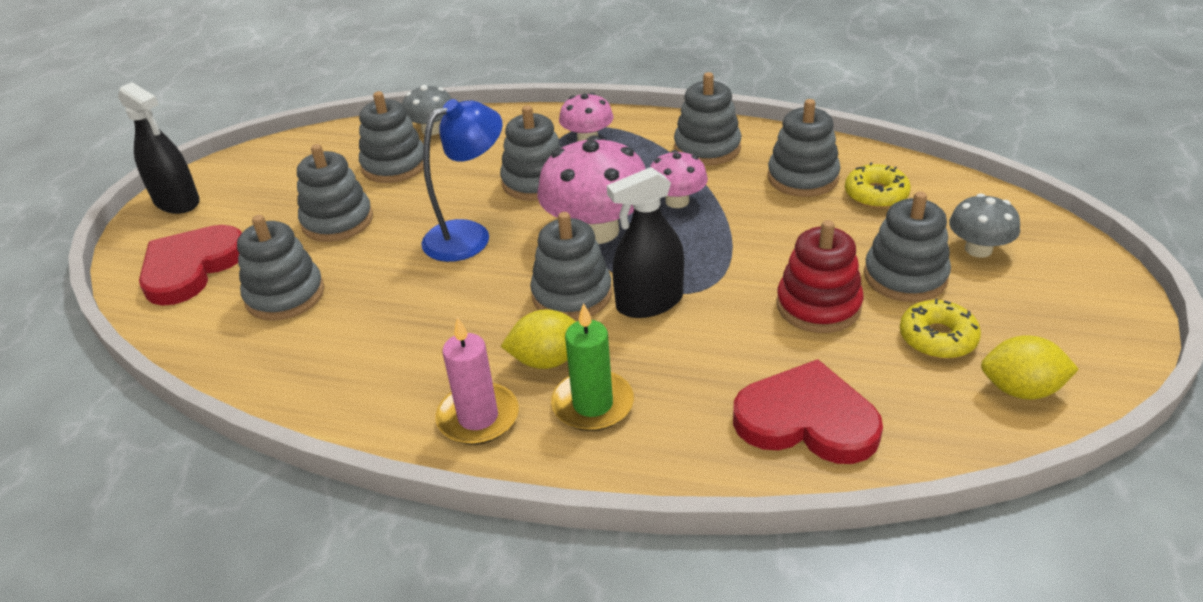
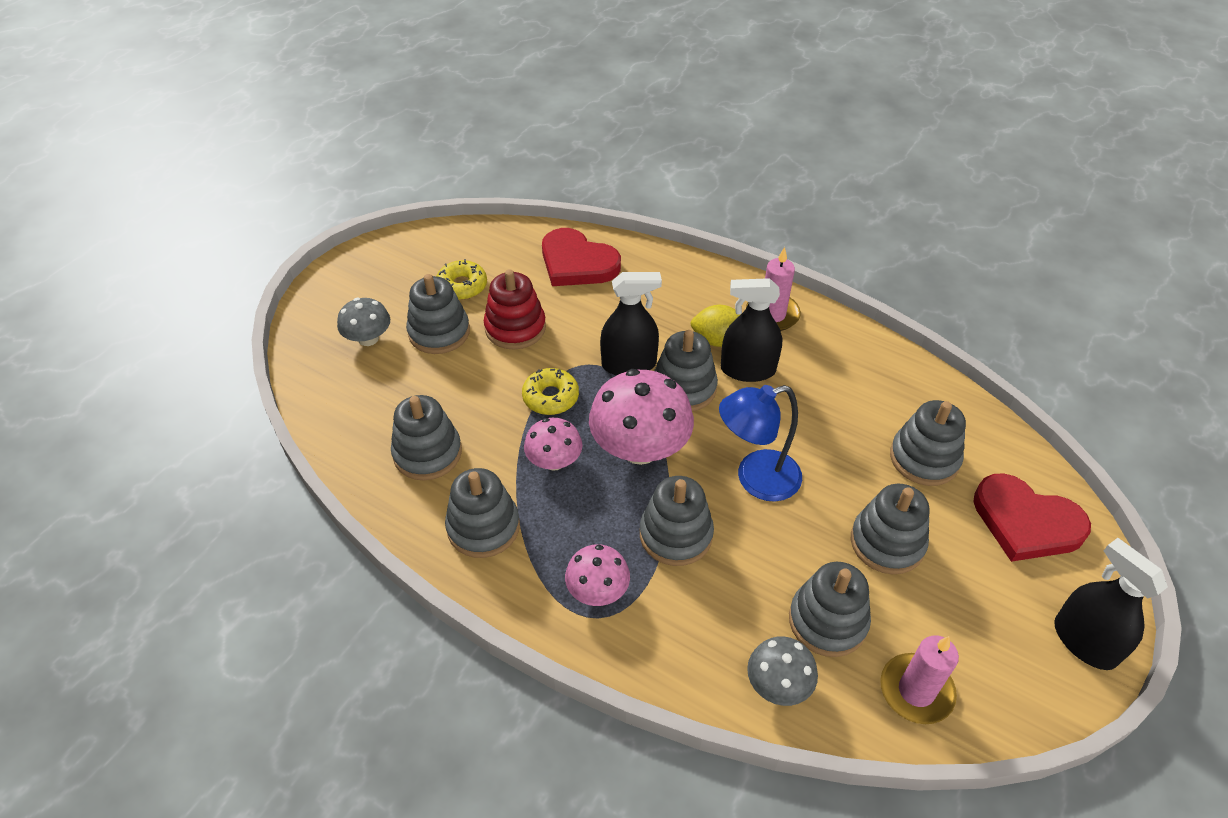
camera: 165 degrees left, 10 degrees up
red heart [139,225,242,306] -> red heart turned 75 degrees clockwise [973,473,1091,562]
green candle [551,303,634,431] -> none
yellow donut [845,162,911,208] -> yellow donut moved to [522,368,579,415]
yellow lemon [981,335,1079,400] -> none
none -> black spray bottle [721,278,783,382]
none -> pink candle [880,635,959,724]

